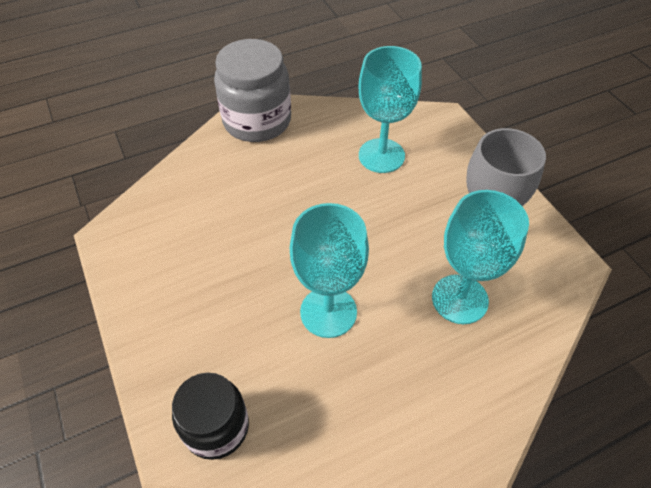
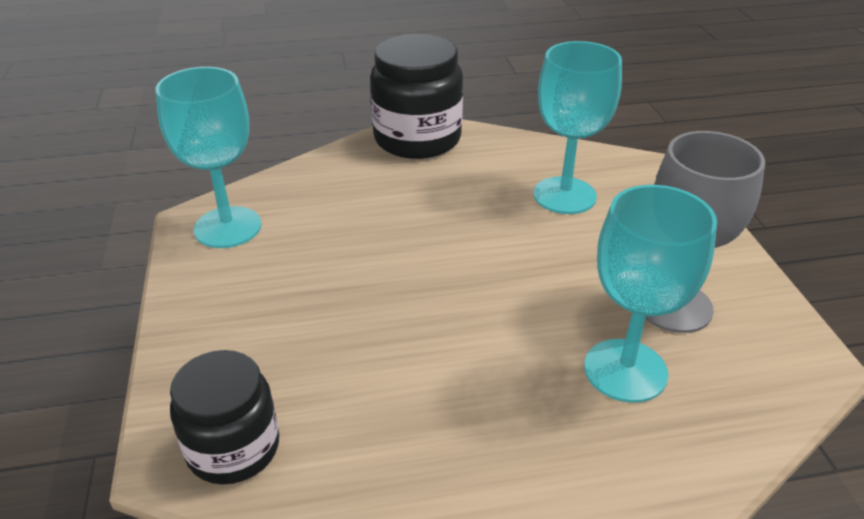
camera: 15 degrees right, 15 degrees down
grey jar [214,39,291,142] -> black jar [370,34,463,159]
turquoise goblet [290,203,369,338] -> turquoise goblet moved to [156,67,261,248]

